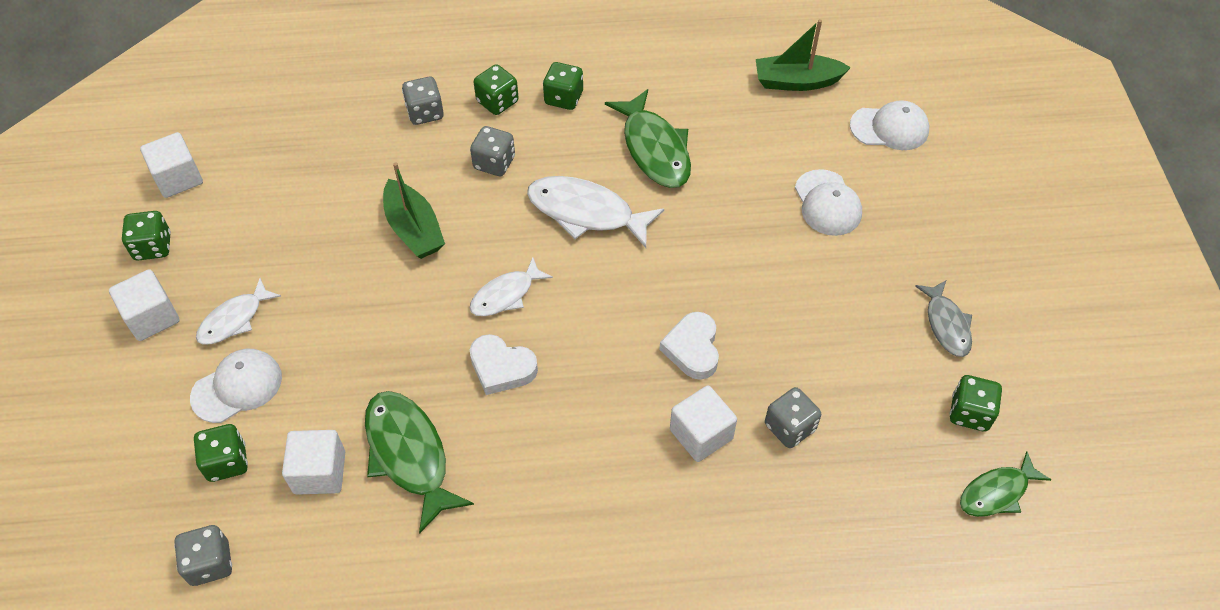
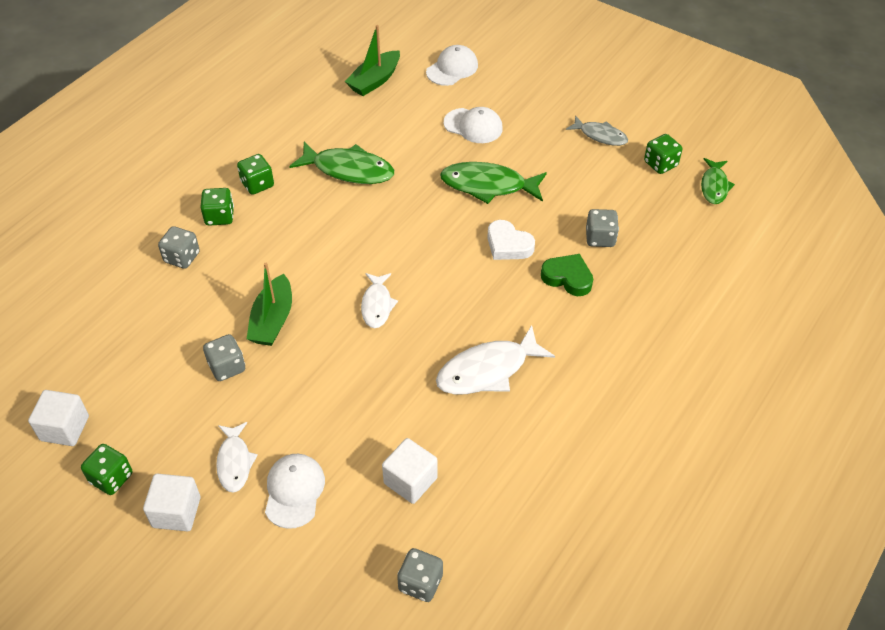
camera: 50 degrees left, 5 degrees down
green dice [194,424,248,482] -> none
green fish [365,391,474,534] -> green fish moved to [440,162,547,204]
green boat [383,162,445,259] -> green boat turned 90 degrees clockwise [247,263,292,346]
grey dice [470,126,515,176] -> grey dice moved to [203,334,245,381]
white heart [470,334,538,395] -> none
white fish [527,176,664,248] -> white fish moved to [436,325,555,394]
white cube [670,385,737,462] -> green heart [541,254,593,296]

